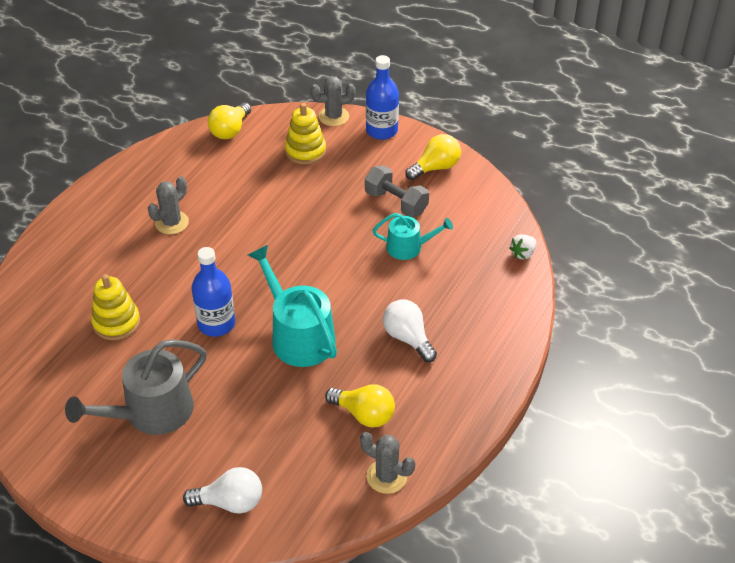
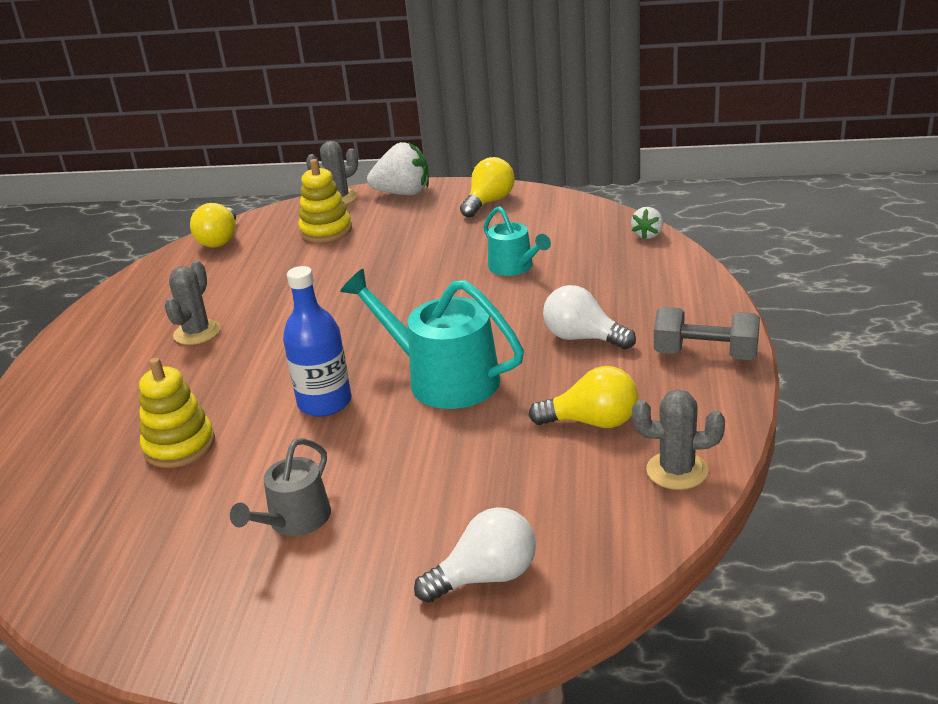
camera: 20 degrees left, 15 degrees down
grey watering can [65,340,207,435] -> grey watering can [230,438,331,536], size x0.59
grey dumbbell [365,165,429,217] -> grey dumbbell moved to [654,307,760,360]
blue bottle [366,55,399,140] -> white strawberry [367,142,429,195]
turquoise watering can [372,213,453,260] -> turquoise watering can turned 75 degrees clockwise [484,206,551,276]

